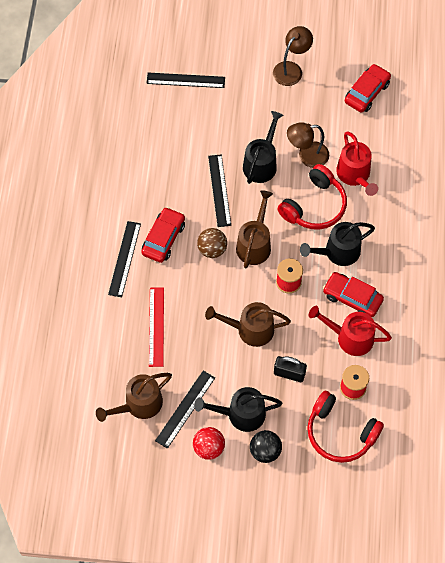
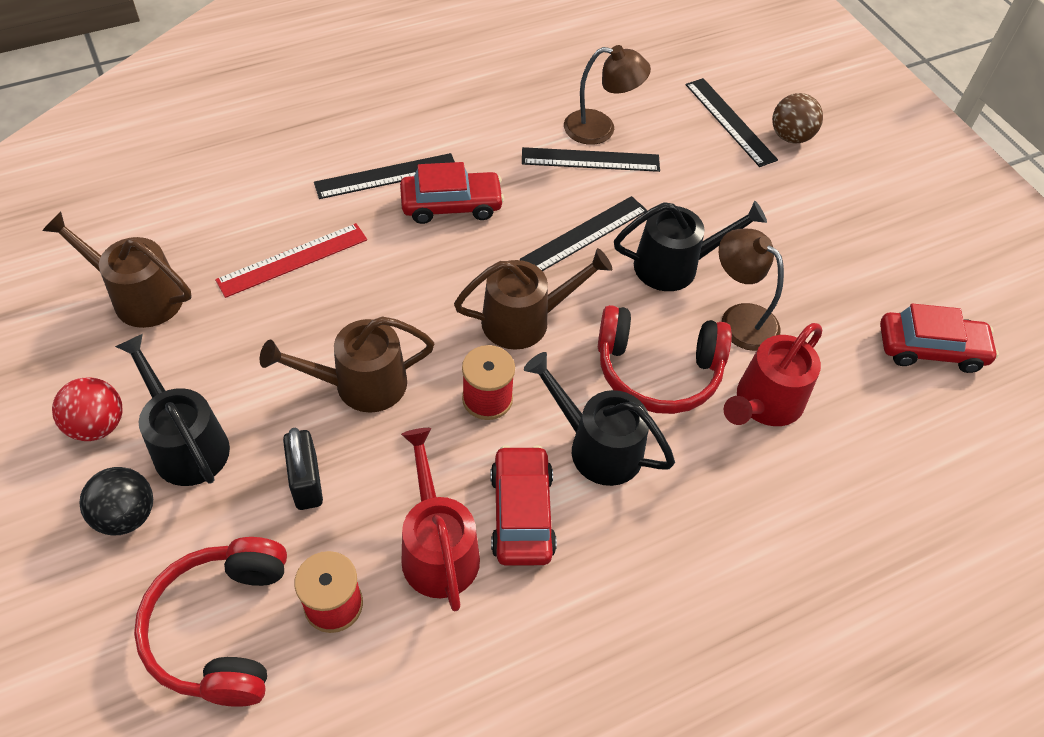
camera: 55 degrees right, 10 degrees down
black ruler [155,371,215,448] -> black ruler moved to [522,147,660,172]
brown ball [197,228,227,258] -> brown ball moved to [772,93,823,144]
brown watering can [205,302,291,347] -> brown watering can turned 75 degrees counterclockwise [260,316,434,413]
brown lamp [273,26,313,86] -> brown lamp moved to [564,45,651,145]

